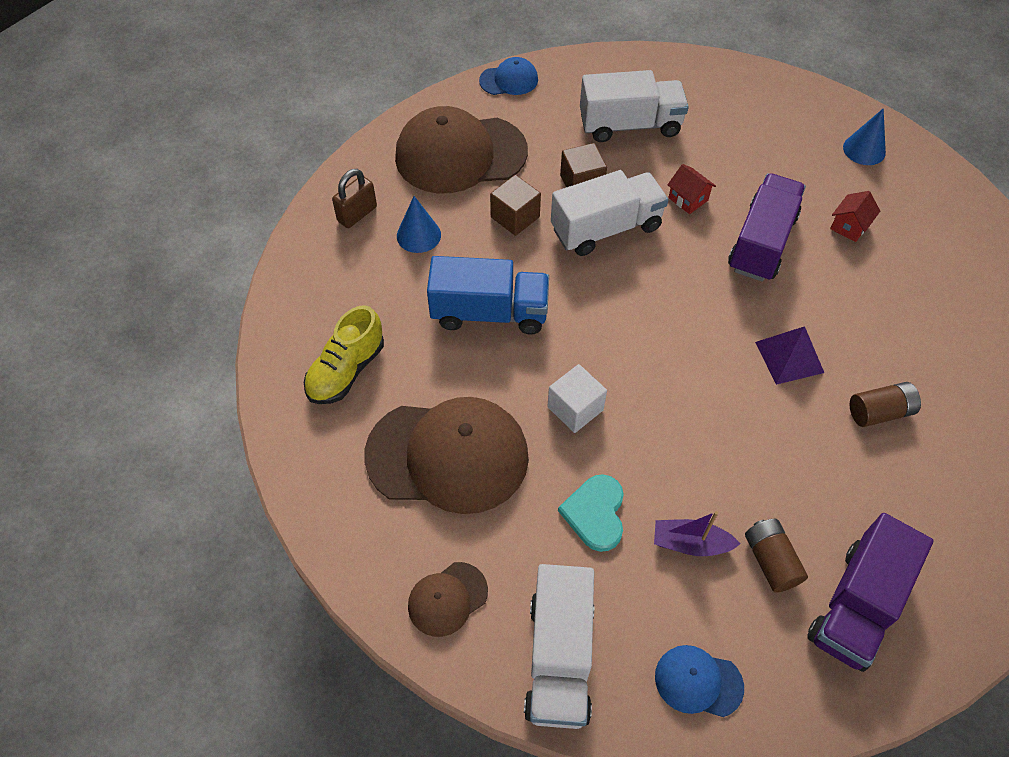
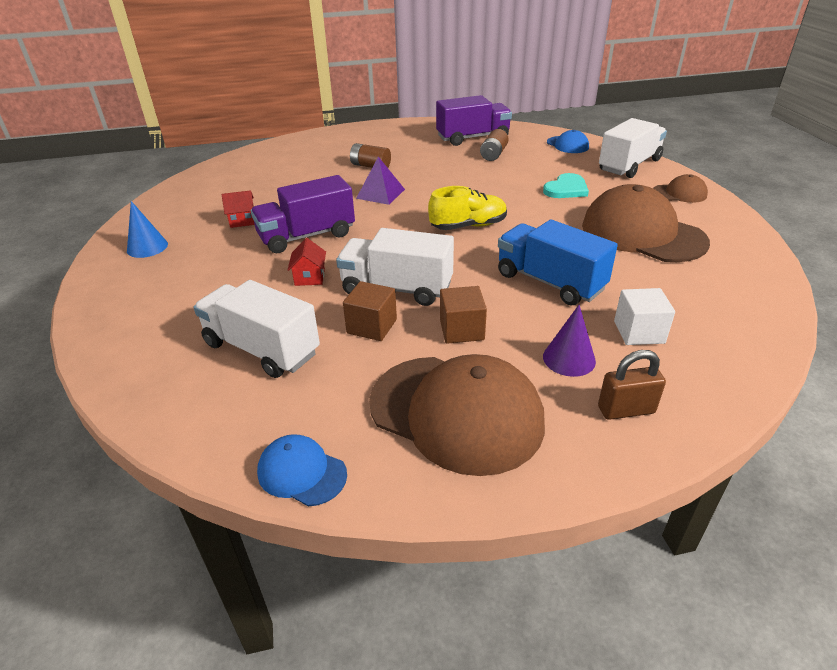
camera: 140 degrees left, 20 degrees down
yellow shoe [304,305,384,404] -> yellow shoe moved to [428,186,507,230]
blue cone [397,196,441,253] -> purple cone [543,305,596,377]
white cube [547,364,607,433] -> white cube moved to [614,288,675,345]
purple boat [654,511,740,556] -> none

